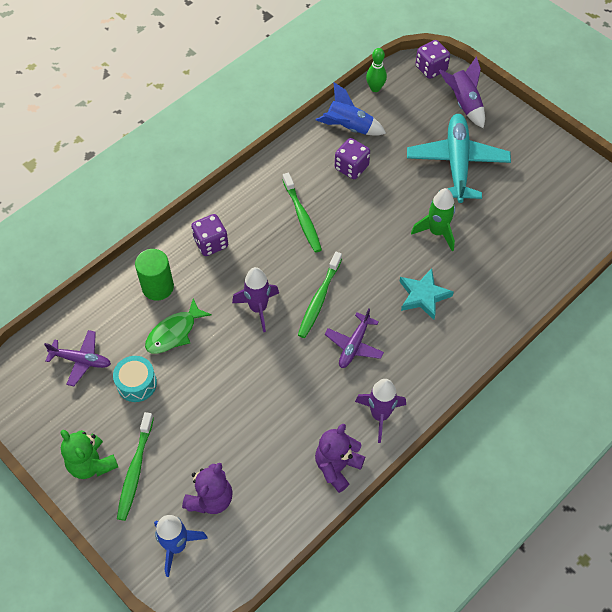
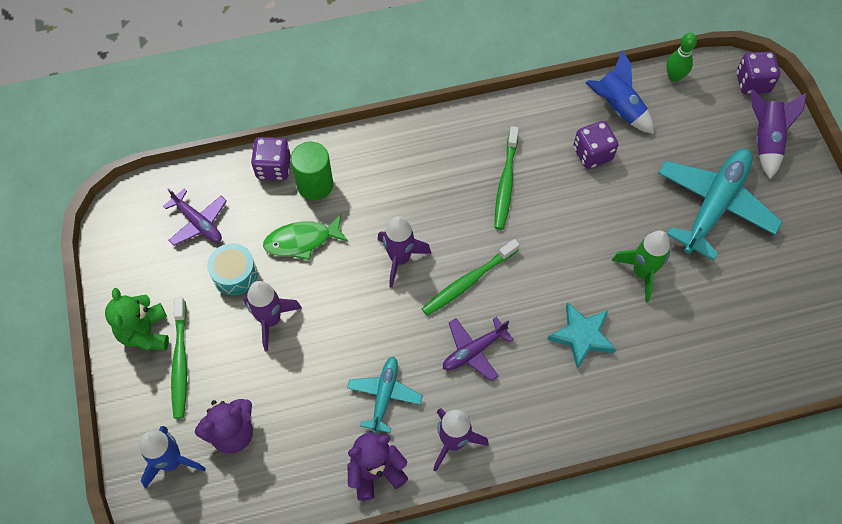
camera: 30 degrees right, 5 degrees up
green toothbrush [117,412,154,521] -> green toothbrush turned 45 degrees counterclockwise [171,297,187,419]
purple dice [191,214,228,256] -> purple dice moved to [251,137,291,180]
none -> purple rocket [243,281,302,352]
none -> turquoise plane [347,356,423,433]

